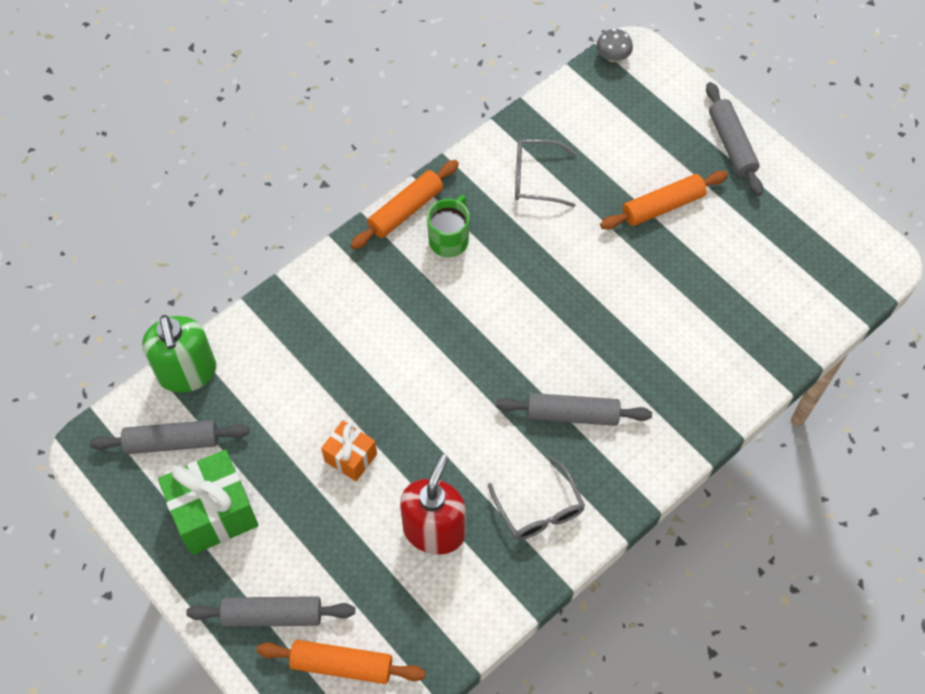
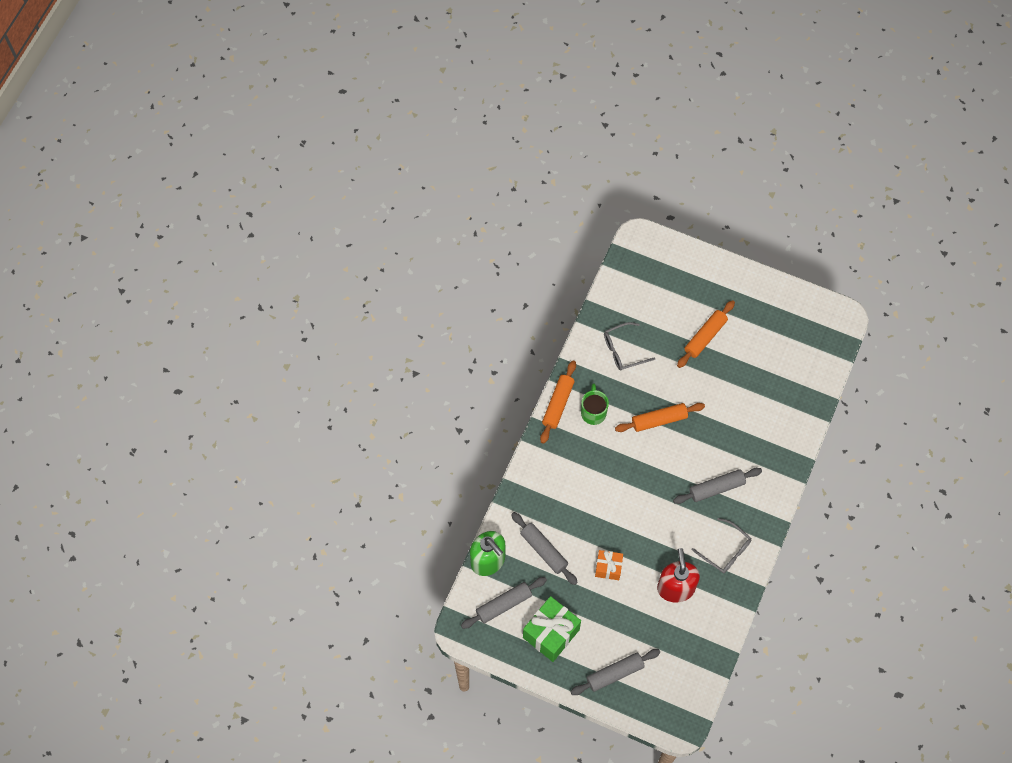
camera: 25 degrees left, 5 degrees up
orange rolling pin [257,640,426,684] -> orange rolling pin moved to [615,403,705,432]
grey mushroom [596,29,633,62] -> none
grey rolling pin [706,82,763,196] -> grey rolling pin moved to [511,512,578,585]

